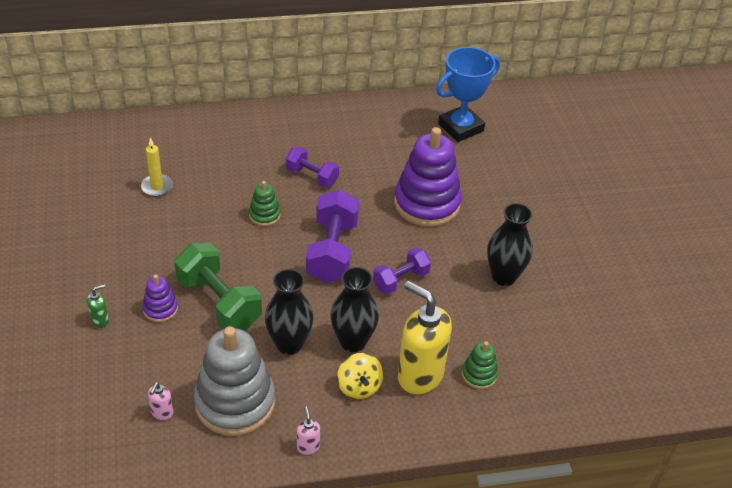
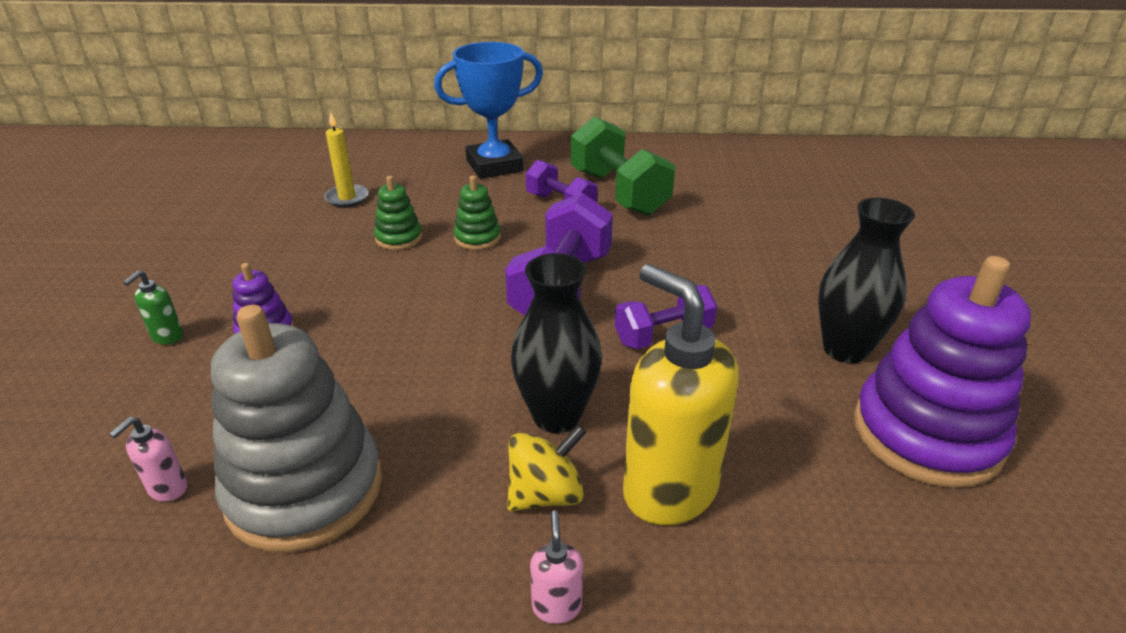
camera: 15 degrees right, 10 degrees down
green soap dispenser [87,284,109,328] -> green soap dispenser turned 135 degrees clockwise [123,271,183,345]
green dumbbell [174,243,262,330] -> green dumbbell moved to [571,116,675,216]
black vase [265,269,314,355] -> none
pink soap dispenser [297,407,320,455] -> pink soap dispenser moved to [530,510,583,624]
yellow spinning top [337,353,383,399] -> yellow spinning top turned 120 degrees counterclockwise [507,425,586,511]
purple stacking toy [394,127,462,227] -> purple stacking toy moved to [854,256,1031,488]
blue trophy [436,47,500,142] -> blue trophy moved to [434,42,543,179]
green stacking toy [462,341,498,389] -> green stacking toy moved to [374,176,422,250]

